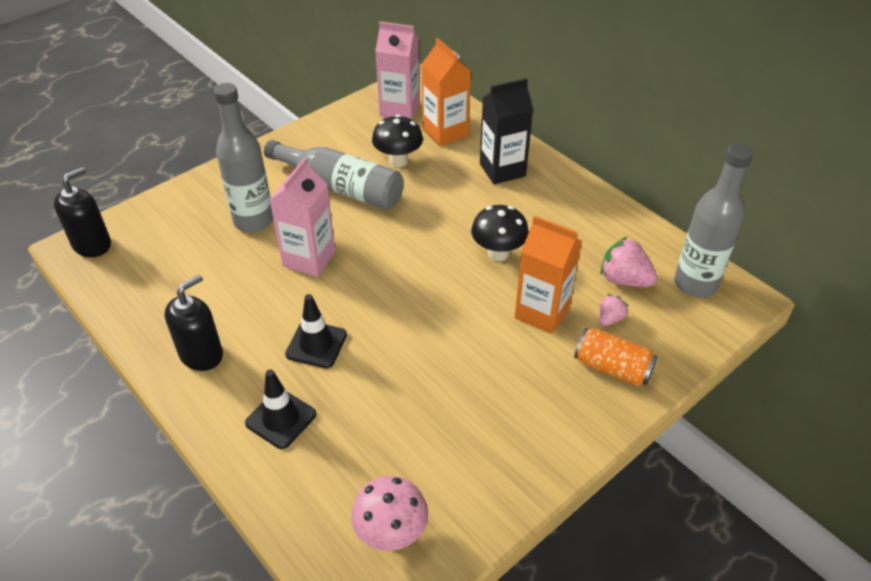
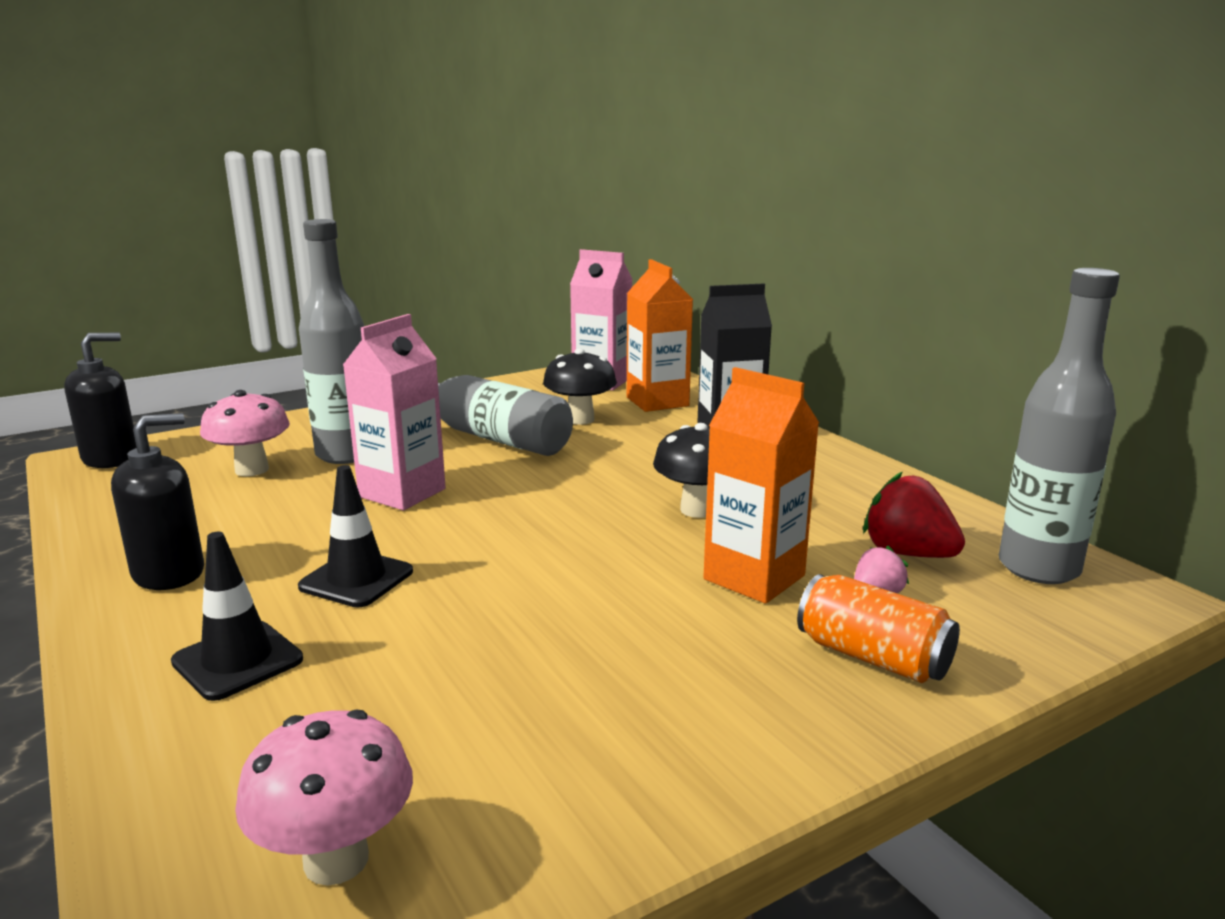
camera: 10 degrees right, 25 degrees down
pink strawberry [600,236,657,287] -> red strawberry [863,472,965,558]
none -> pink mushroom [200,390,290,477]

